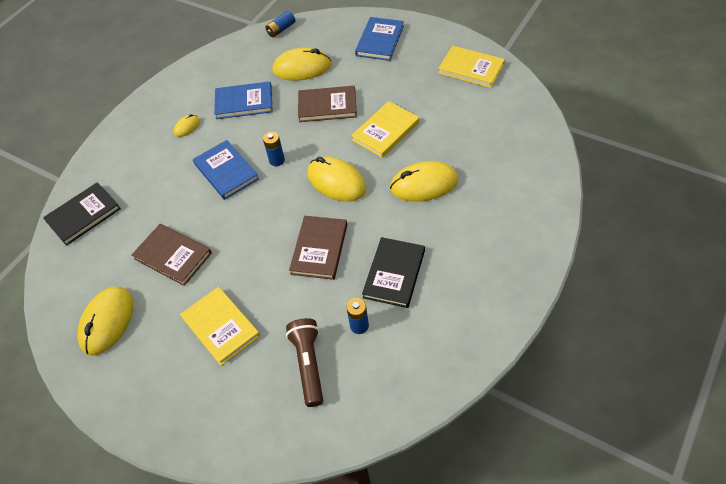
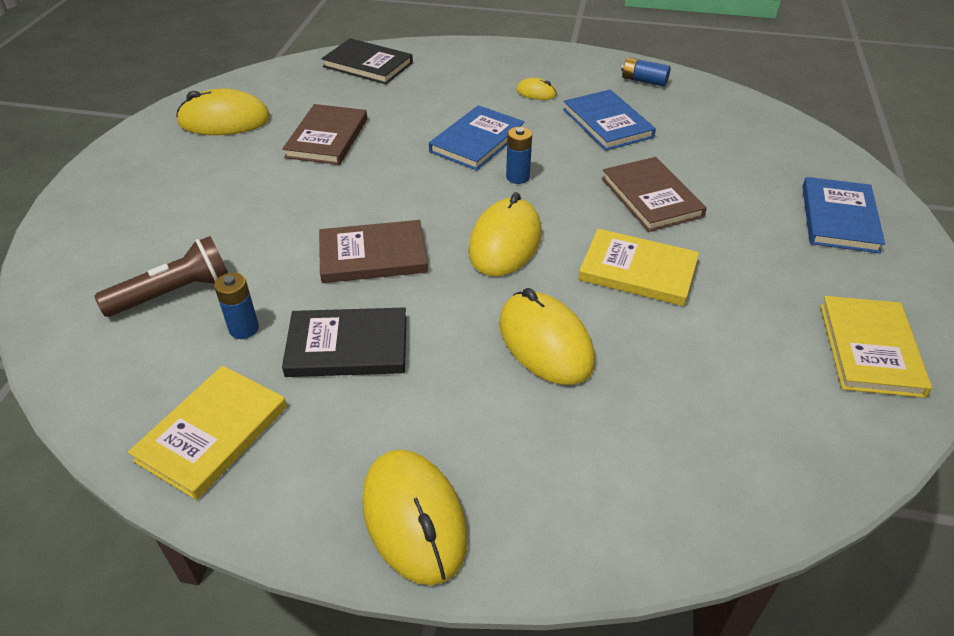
camera: 65 degrees right, 10 degrees down
yellow book [180,287,260,366] -> yellow book moved to [128,365,287,500]
blue battery [265,11,295,37] -> blue battery moved to [621,57,671,87]
yellow mouse [272,47,331,81] -> yellow mouse moved to [362,449,468,585]
blue book [355,17,404,61] -> blue book turned 75 degrees counterclockwise [802,177,885,253]

